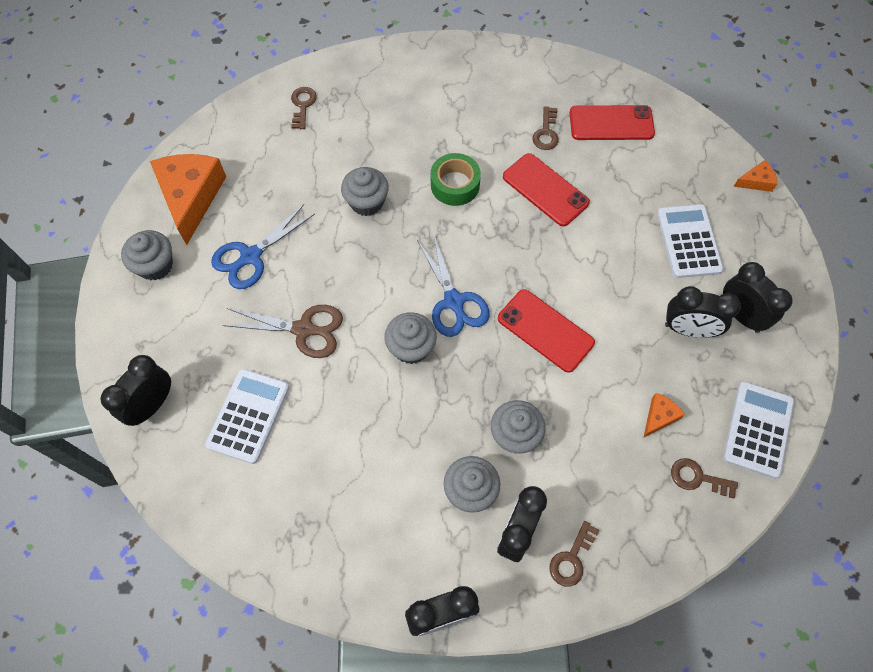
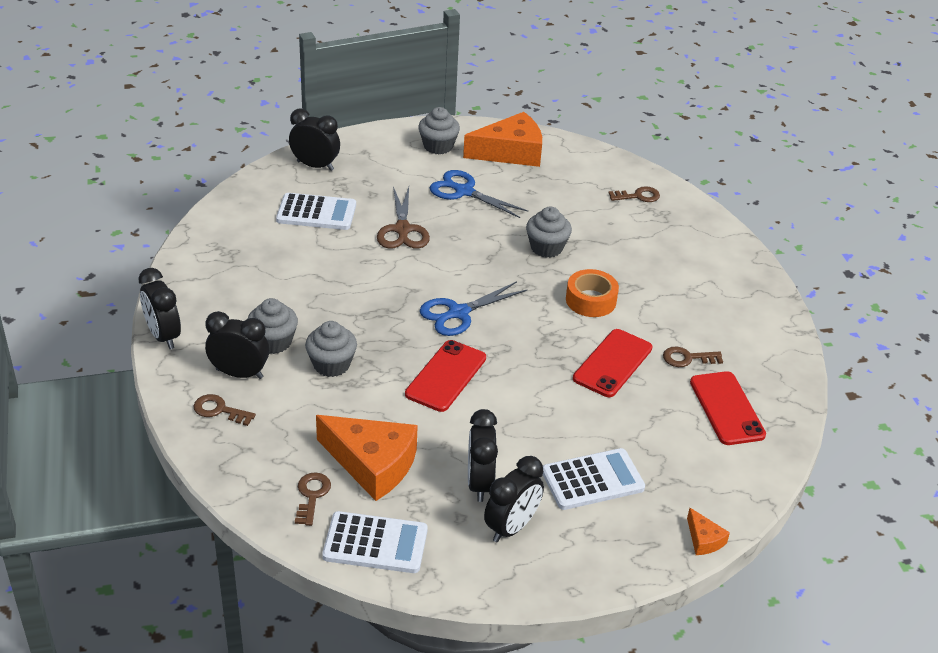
camera: 75 degrees right, 25 degrees down
grey cupcake [384,312,437,364] -> none
green tape [431,153,481,206] -> orange tape [566,269,619,317]
orange cheese [643,393,685,438] -> orange cheese [316,415,418,501], size x2.23

